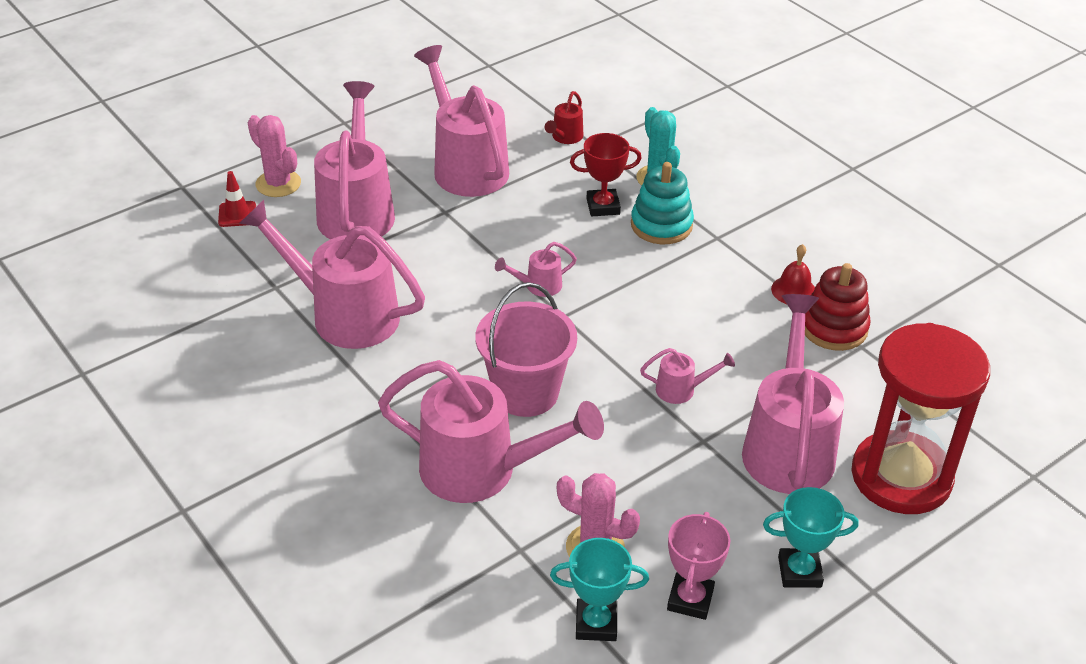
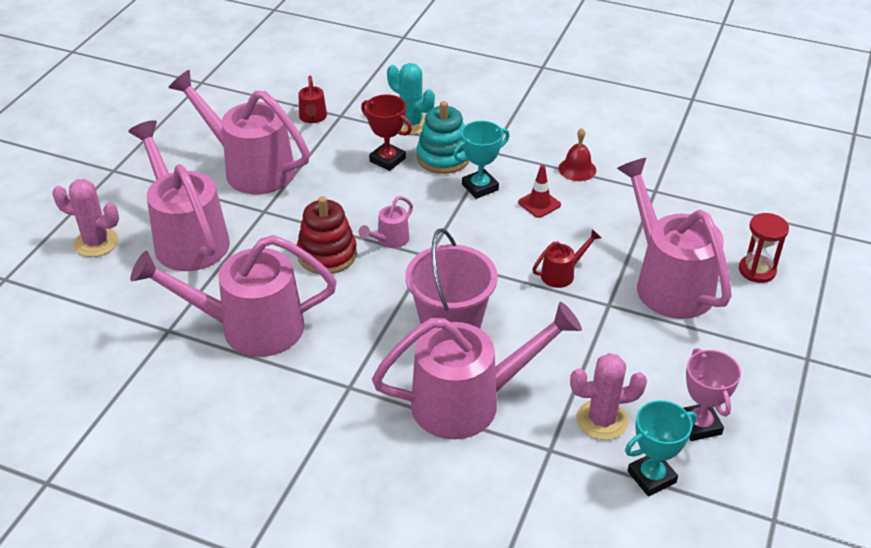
camera: 30 degrees left, 0 degrees up
red traffic cone [218,171,256,227] -> red traffic cone moved to [518,165,561,218]
red trophy [570,133,642,216] -> red trophy turned 75 degrees clockwise [361,94,412,171]
pink watering can [640,348,735,404] -> red watering can [532,229,601,288]
turquoise trophy [763,487,859,588] -> turquoise trophy moved to [453,121,509,199]
red stacking toy [805,263,870,351] -> red stacking toy moved to [297,196,357,274]
red hourglass [851,323,990,514] -> red hourglass [739,213,789,283], size x0.45

